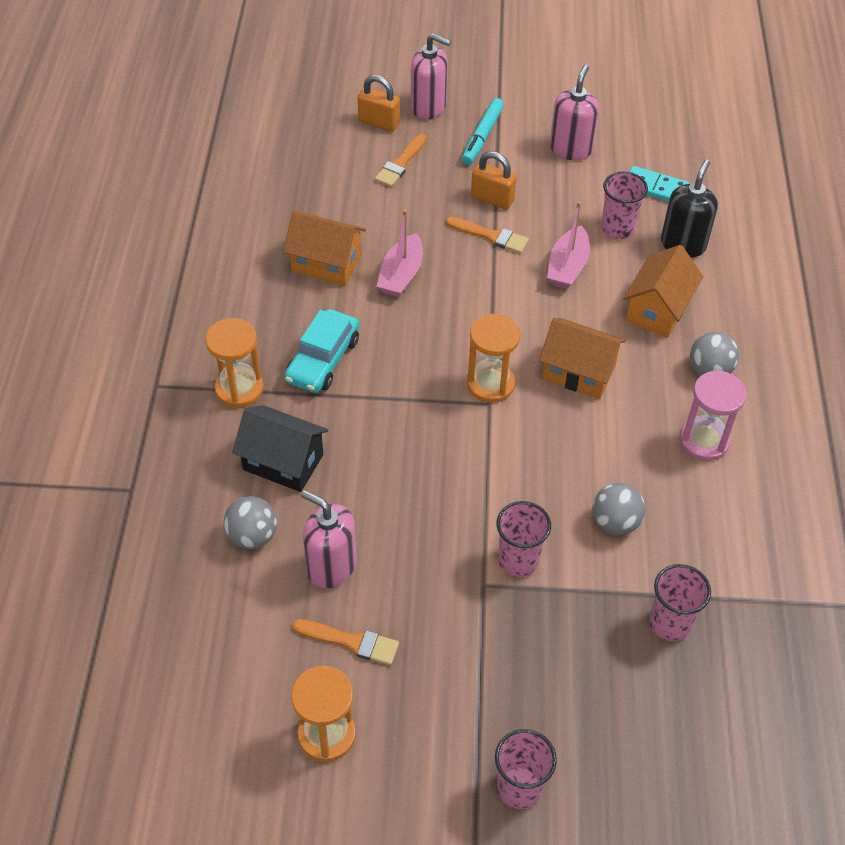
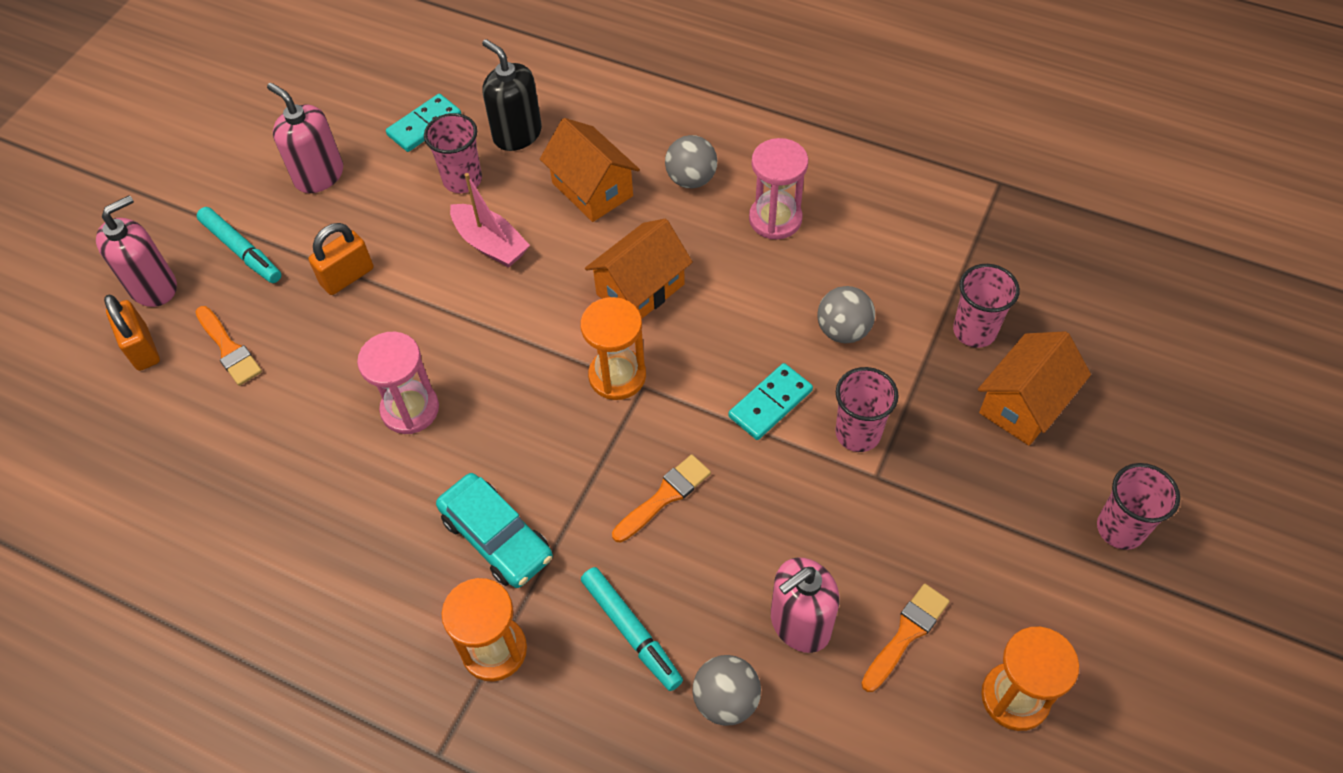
camera: 65 degrees left, 5 degrees up
black house [232,405,328,492] -> turquoise marker [581,567,683,691]
orange house [283,211,366,286] -> orange house moved to [978,331,1091,446]
orange padlock [358,75,400,132] -> orange padlock turned 75 degrees counterclockwise [104,295,160,371]
pink boat [377,209,423,298] -> pink hourglass [357,332,439,434]
orange brush [446,217,529,253] -> orange brush moved to [612,454,711,542]
none -> turquoise domino [728,363,813,440]

